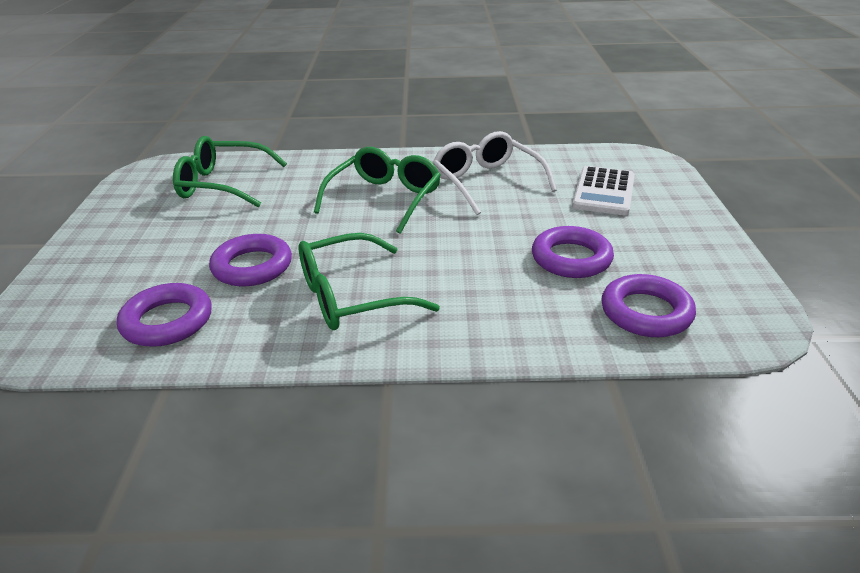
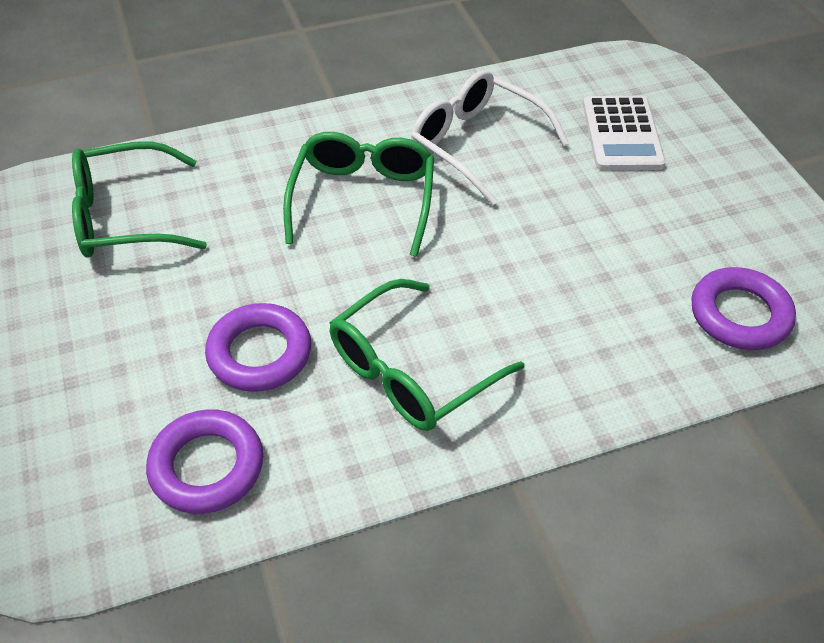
camera: 20 degrees left, 15 degrees up
purple ring [532,226,614,278] -> none

